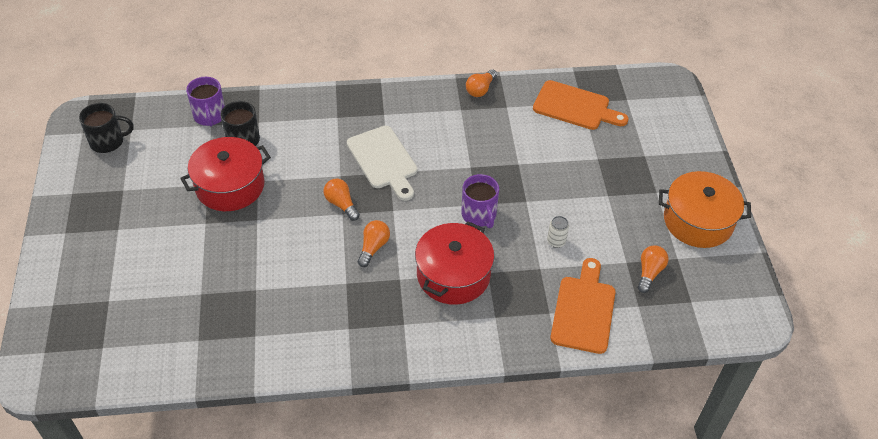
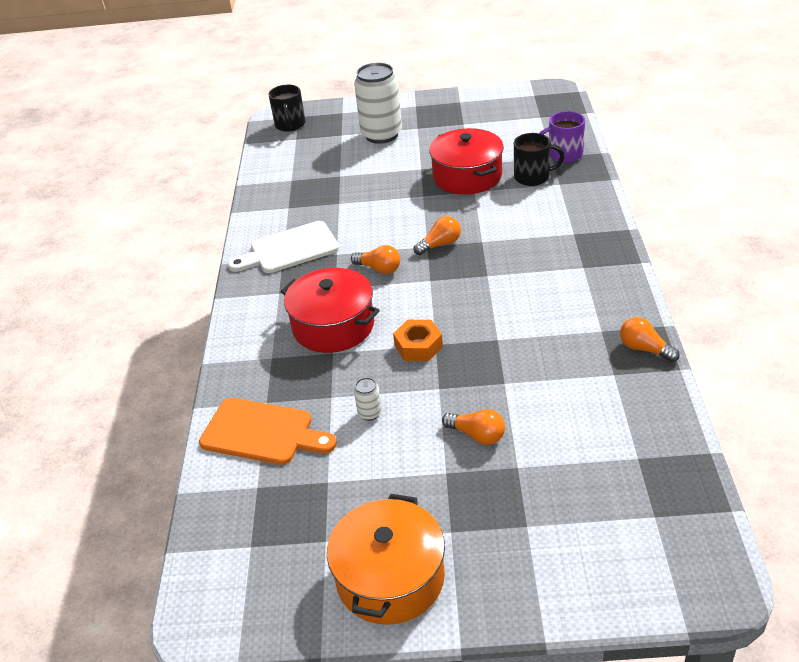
camera: 100 degrees right, 10 degrees down
black mug [79,103,134,153] -> black mug moved to [268,85,305,132]
white cutting board [347,126,417,201] -> white cutting board moved to [228,221,339,273]
purple mug [461,174,499,228] -> orange nut [393,320,443,361]
orange cutting board [533,80,629,130] -> none
orange light bulb [638,245,668,293] -> orange light bulb moved to [442,409,505,445]
none -> white can [354,63,402,144]

